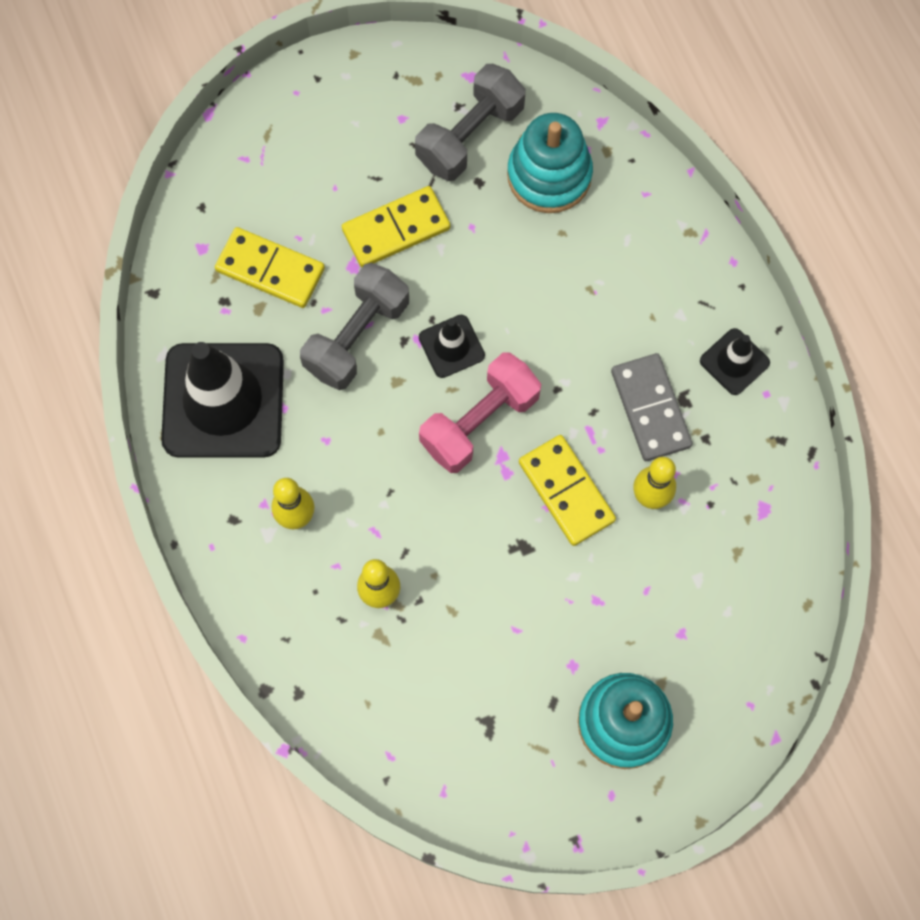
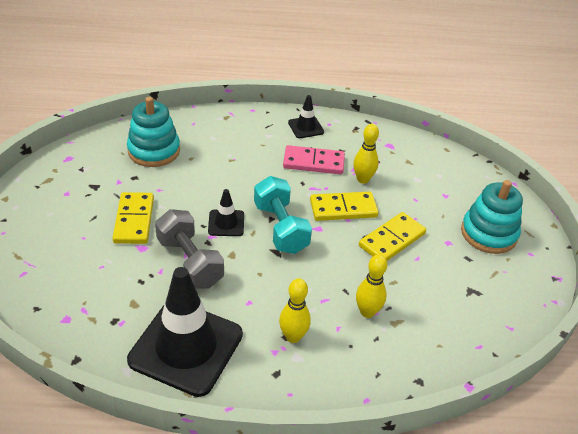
camera: 70 degrees left, 30 degrees down
yellow domino [215,227,325,308] -> yellow domino moved to [359,212,426,261]
grey dumbbell [415,64,526,181] -> none
pink dumbbell [419,352,541,473] -> turquoise dumbbell [254,176,312,254]
grey domino [611,353,692,461] -> pink domino [283,145,345,174]

